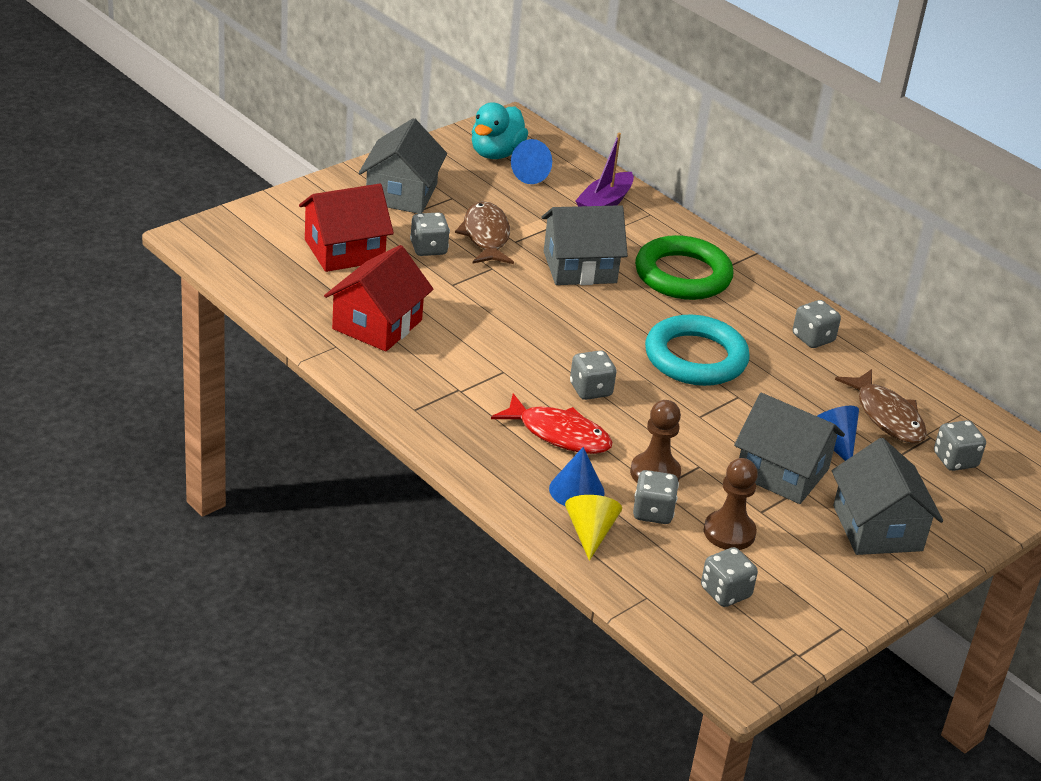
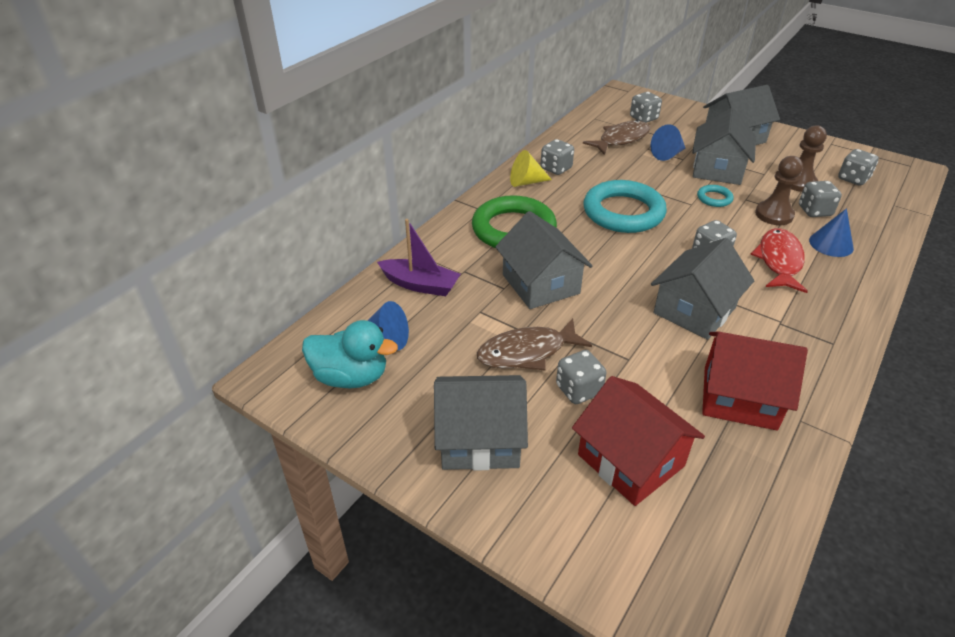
camera: 100 degrees left, 5 degrees up
yellow cone [565,495,622,561] -> yellow cone moved to [510,150,552,187]
none -> grey house [651,238,754,340]
none -> turquoise ring [697,185,734,207]

